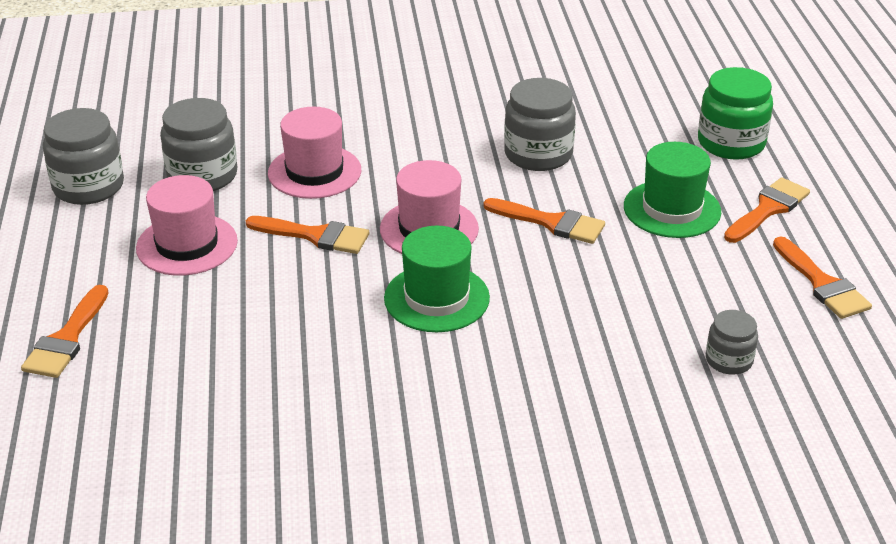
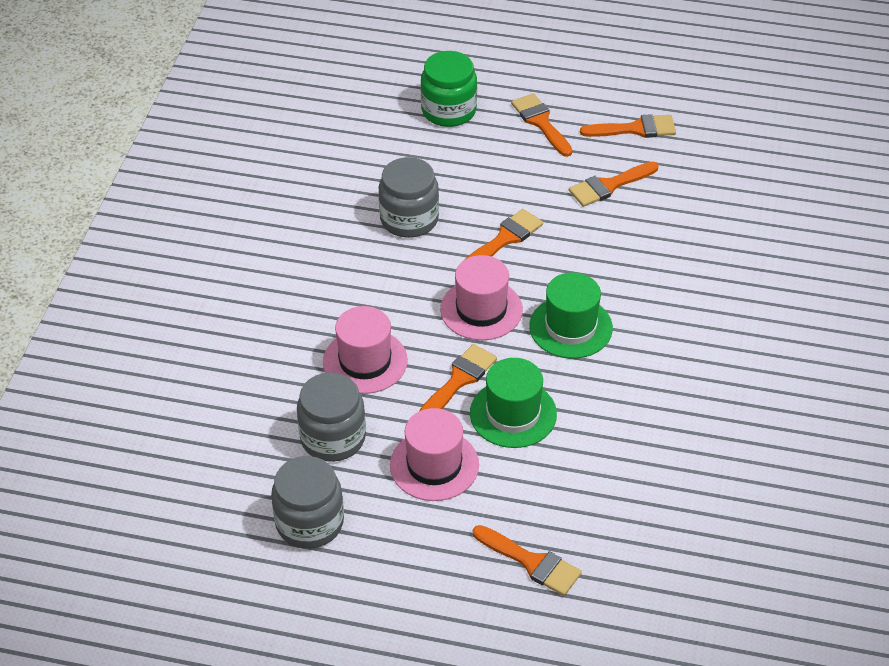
camera: 70 degrees left, 10 degrees up
green hat [624,142,721,238] -> green hat moved to [470,358,557,448]
grey jar [706,310,758,375] -> none
none -> orange brush [569,162,659,207]

